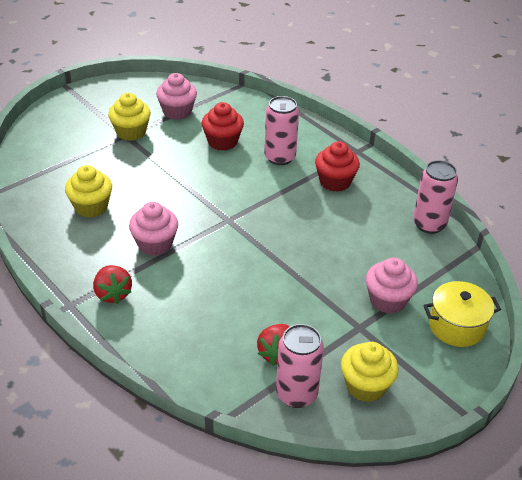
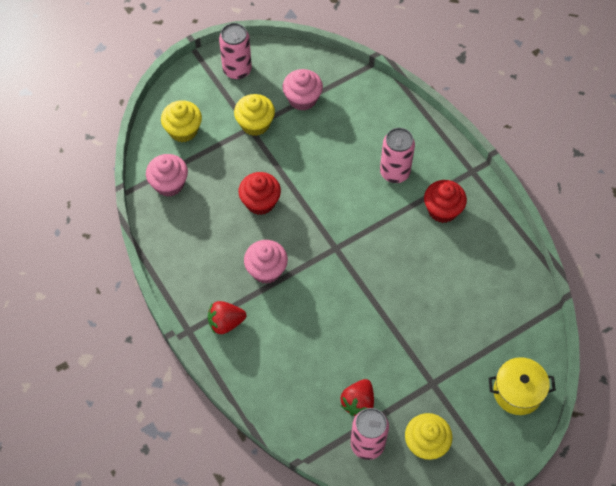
camera: 10 degrees right, 20 degrees up
yellow cupcake [65,165,112,218] -> yellow cupcake moved to [161,100,202,142]
red strawberry [93,265,132,304] -> red strawberry turned 90 degrees clockwise [208,301,246,334]
red cupcake [202,102,244,151] -> red cupcake moved to [238,172,281,215]
pink cupcake [366,257,418,314] -> pink cupcake moved to [146,154,188,197]
pink can [413,160,458,234] -> pink can moved to [219,23,252,80]

